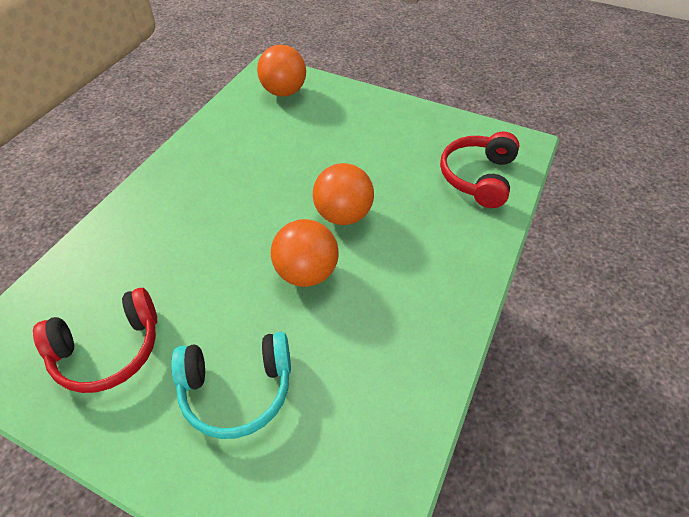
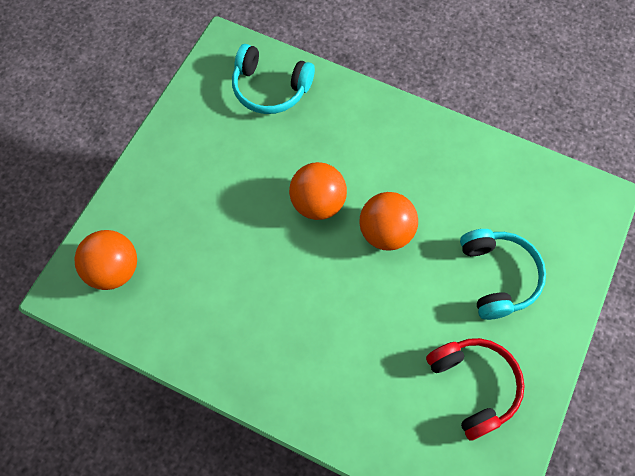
camera: 90 degrees left, 15 degrees up
red headphones [440,132,519,208] -> turquoise headphones [232,44,315,114]

